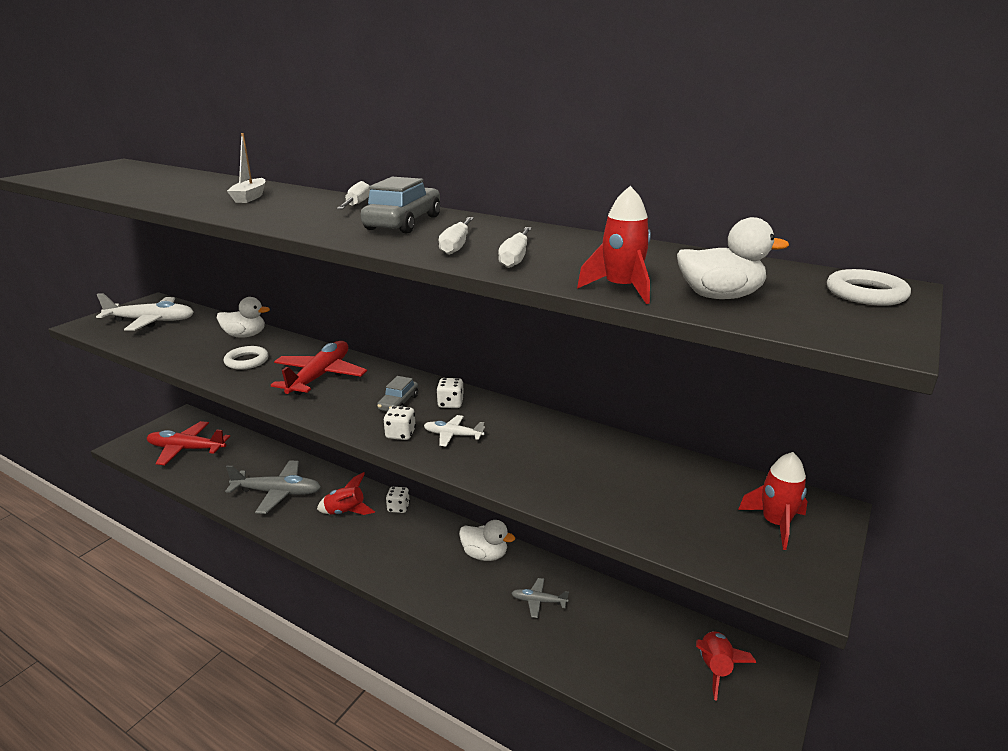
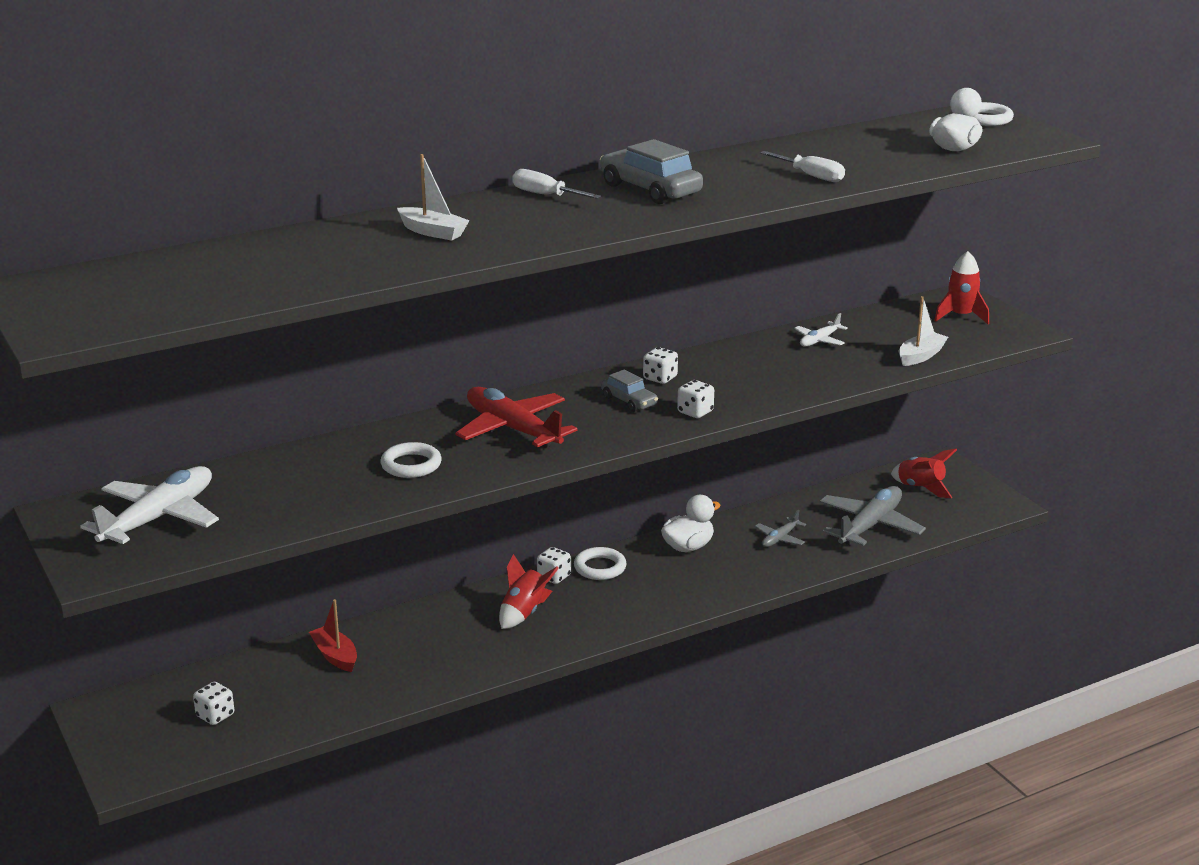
camera: 60 degrees left, 0 degrees up
red plane [147,421,230,465] -> white dice [193,682,234,725]
white duck [217,297,270,338] -> none
grey plane [225,460,321,514] -> grey plane moved to [819,486,926,546]
white plane [424,415,485,446] -> white plane moved to [794,313,848,346]
white screwdriver [439,217,474,255] -> none
red rocket [577,186,651,304] -> none
none -> red boat [309,599,357,672]
none -> white ring [574,547,627,580]
none -> white boat [899,296,948,366]

